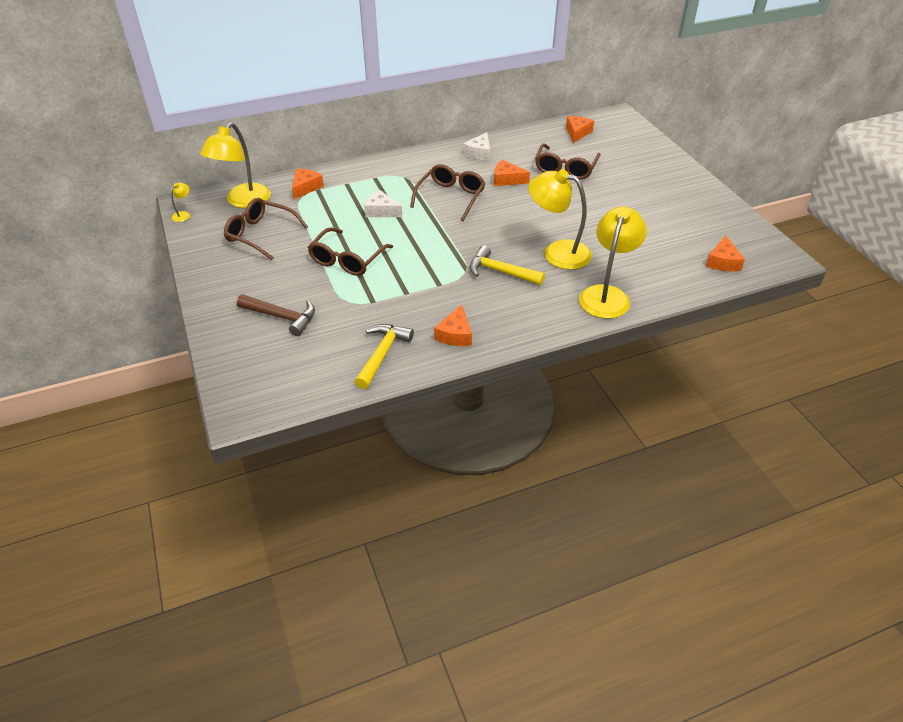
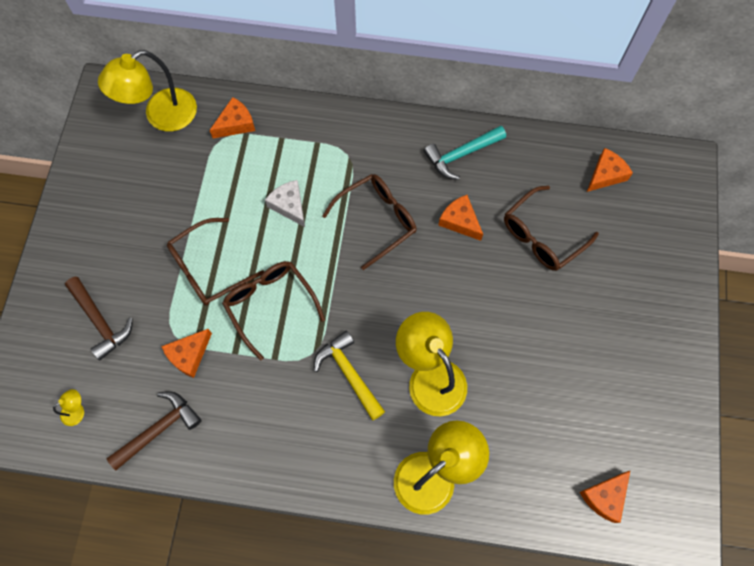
camera: 30 degrees right, 25 degrees up
yellow lamp [171,183,190,222] -> yellow lamp moved to [53,389,84,426]
brown glasses [224,198,308,260] -> brown glasses moved to [222,261,325,361]
yellow hammer [355,324,414,389] -> brown hammer [106,391,202,470]
orange cheese [434,304,472,346] -> orange cheese moved to [161,329,212,378]
white cheese [463,132,490,160] -> turquoise hammer [424,126,506,180]

